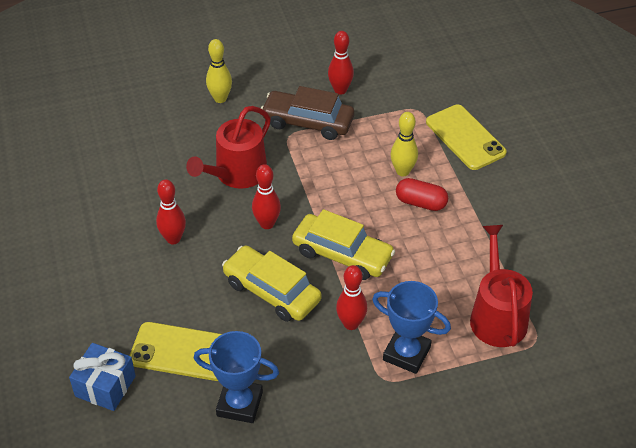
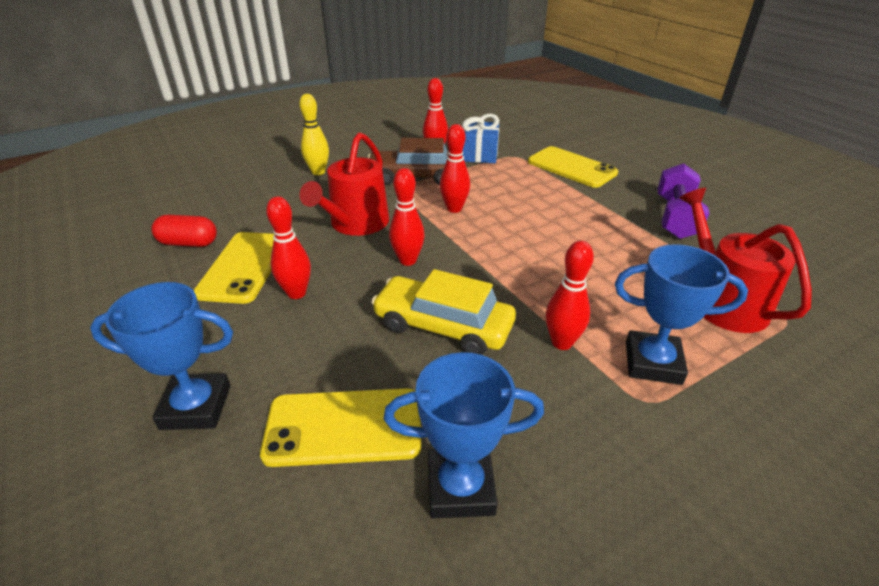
camera: 15 degrees left, 10 degrees down
blue gift [69,343,136,411] -> blue gift moved to [462,114,499,163]
yellow car [292,209,395,280] -> none
yellow bowling pin [390,112,418,176] -> none
red capsule [396,178,448,211] -> red capsule moved to [151,215,217,247]
none -> blue trophy [90,282,233,430]
none -> yellow phone [193,232,274,304]
none -> red bowling pin [440,124,470,213]
none -> purple dumbbell [657,163,710,239]

